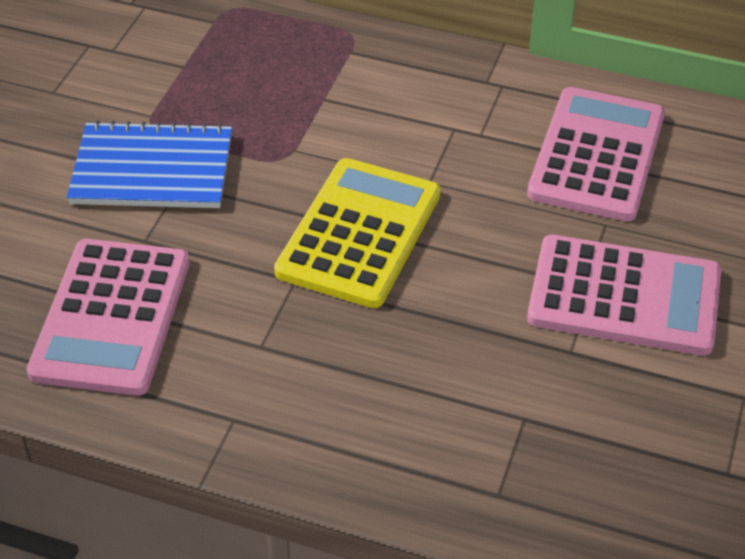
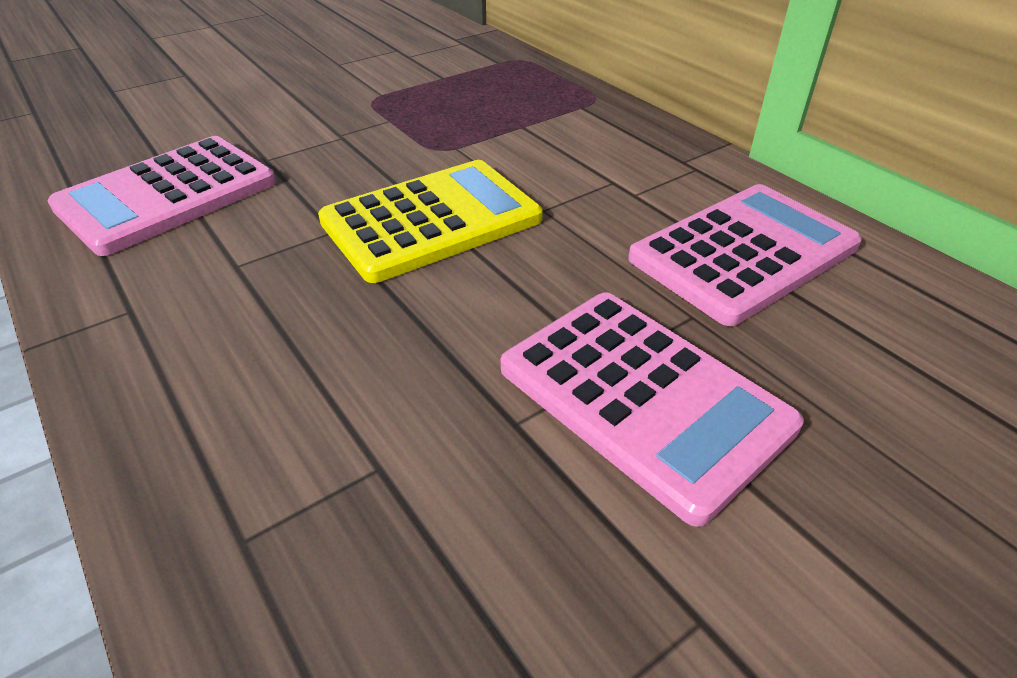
camera: 35 degrees right, 5 degrees down
blue notebook [67,121,232,208] -> none

